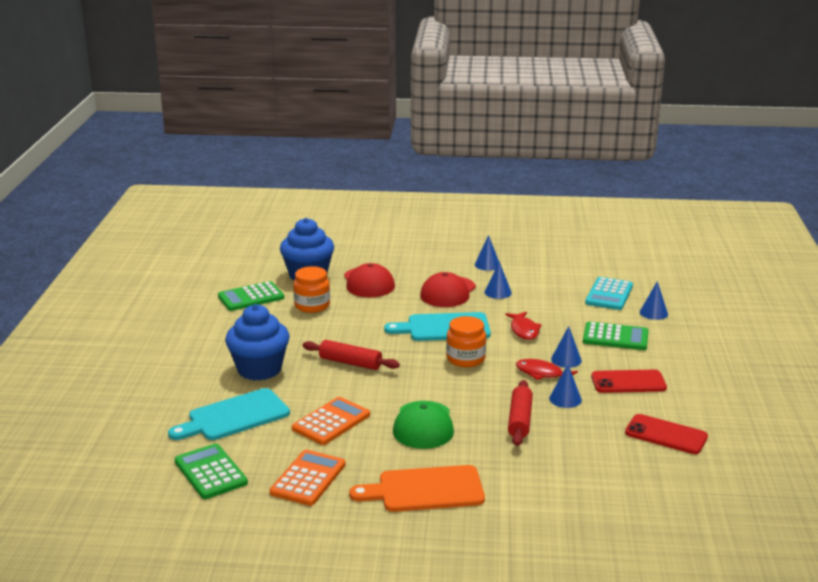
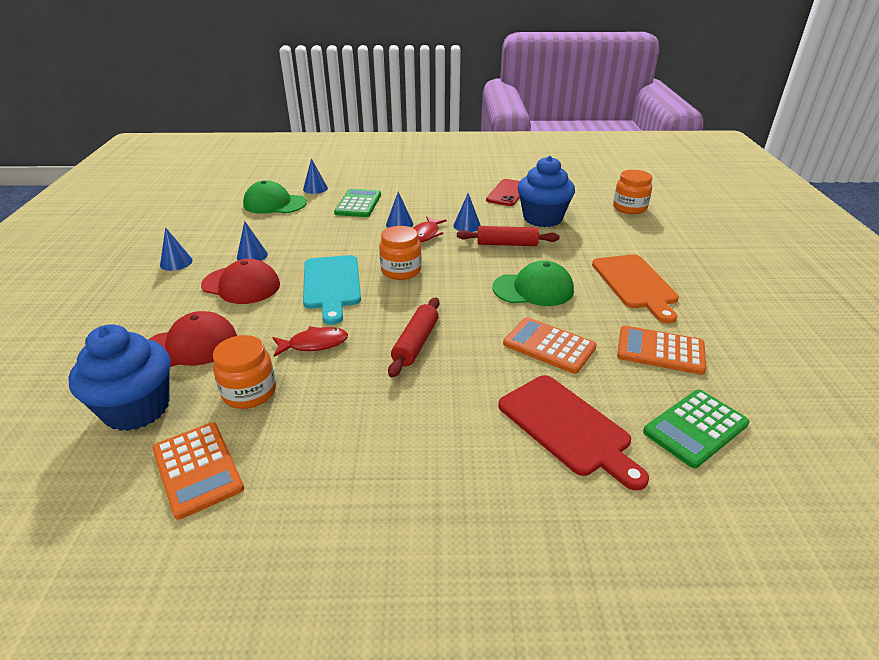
camera: 95 degrees left, 10 degrees up
turquoise cutting board [168,388,290,440] -> red cutting board [498,375,649,491]
green calculator [218,281,284,311] -> orange calculator [152,423,244,520]
blue cupcake [225,304,290,381] -> blue cupcake moved to [518,156,575,227]
red fish [505,312,542,340] -> red fish moved to [273,326,348,357]
turquoise calculator [585,277,633,310] -> green cap [243,180,307,214]
red phone [591,370,667,393] -> none
none -> orange jar [613,170,652,214]

